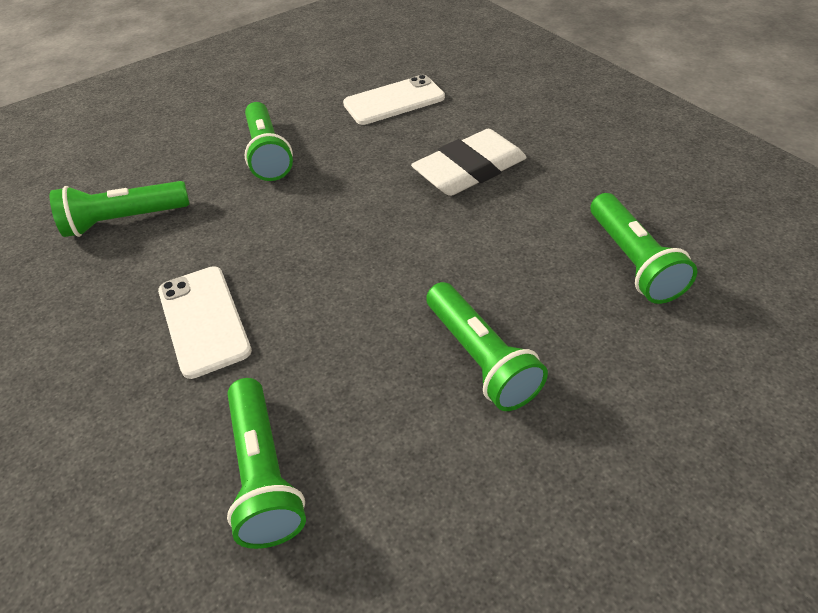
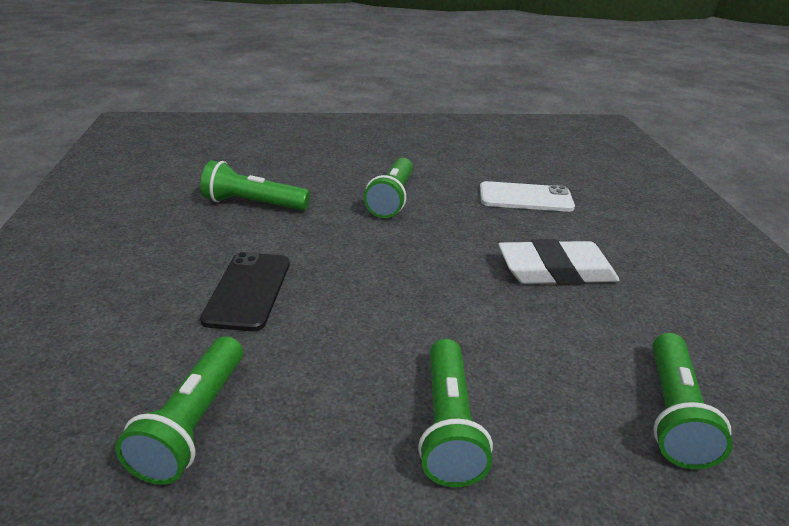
camera: 25 degrees right, 15 degrees down
white phone [158,266,252,379] -> black phone [200,252,290,331]

